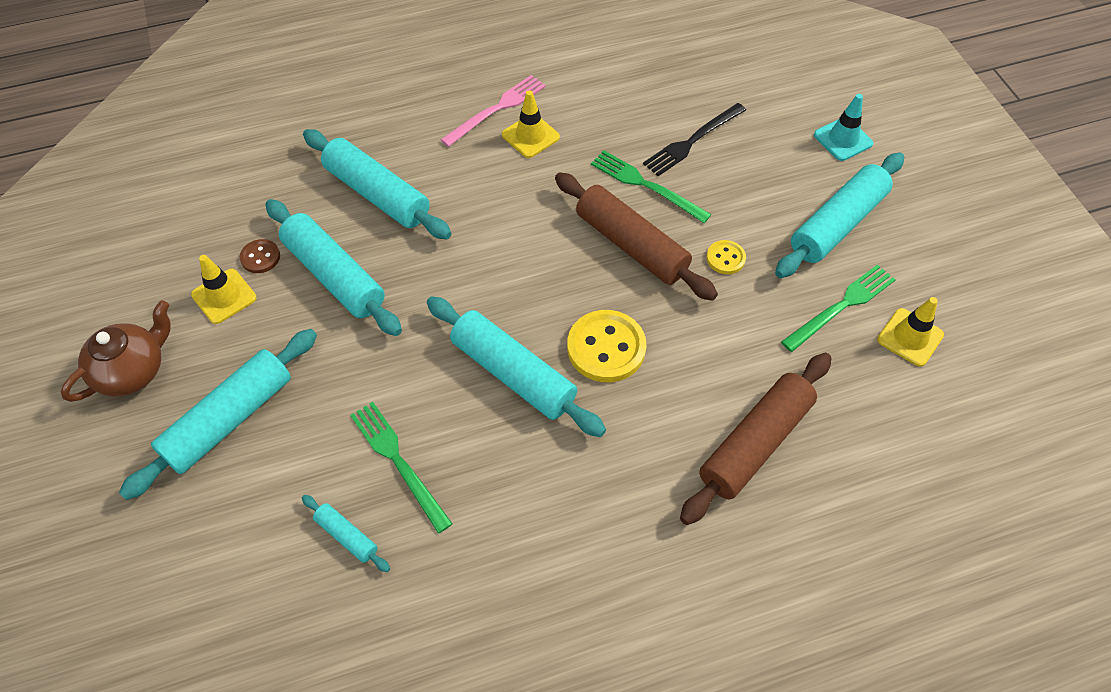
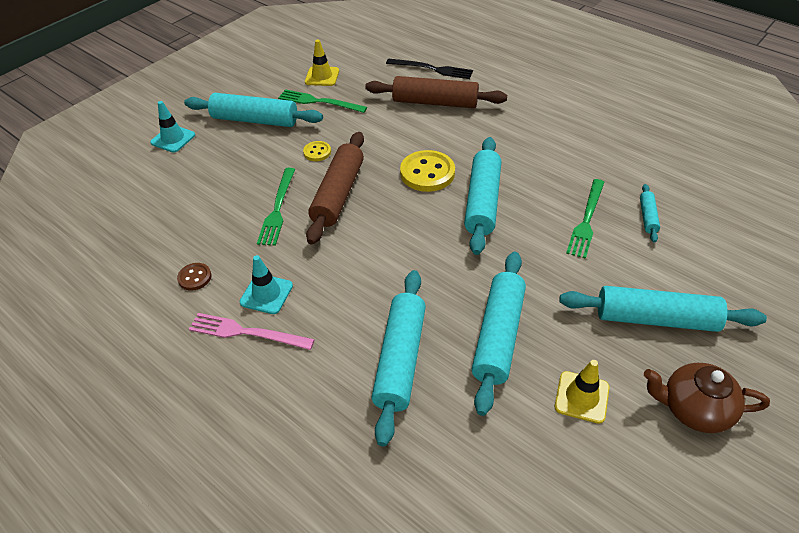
camera: 120 degrees left, 10 degrees down
brown button [240,239,280,273] -> brown button moved to [177,263,212,291]
yellow traffic cone [502,90,560,158] -> turquoise traffic cone [239,255,293,314]
black fork [643,103,746,176] -> black fork moved to [386,58,473,79]

